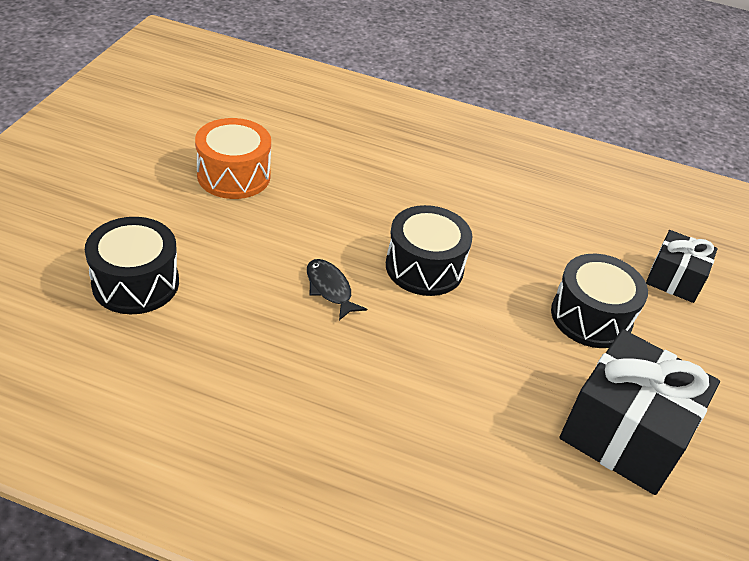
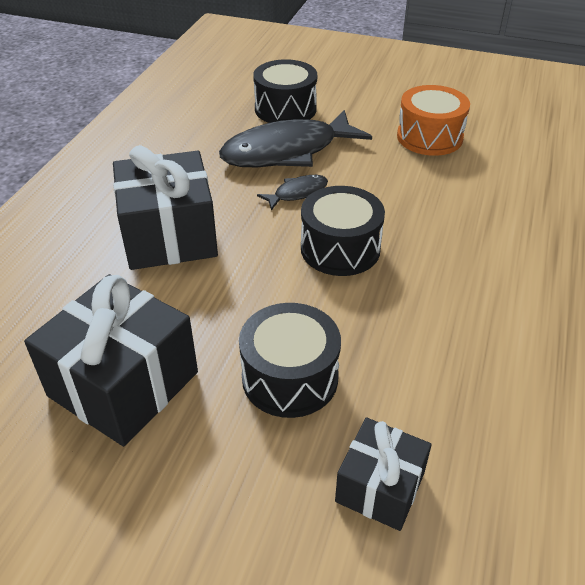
camera: 95 degrees right, 0 degrees up
none -> black gift [113,145,218,270]
none -> black fish [219,110,372,167]

